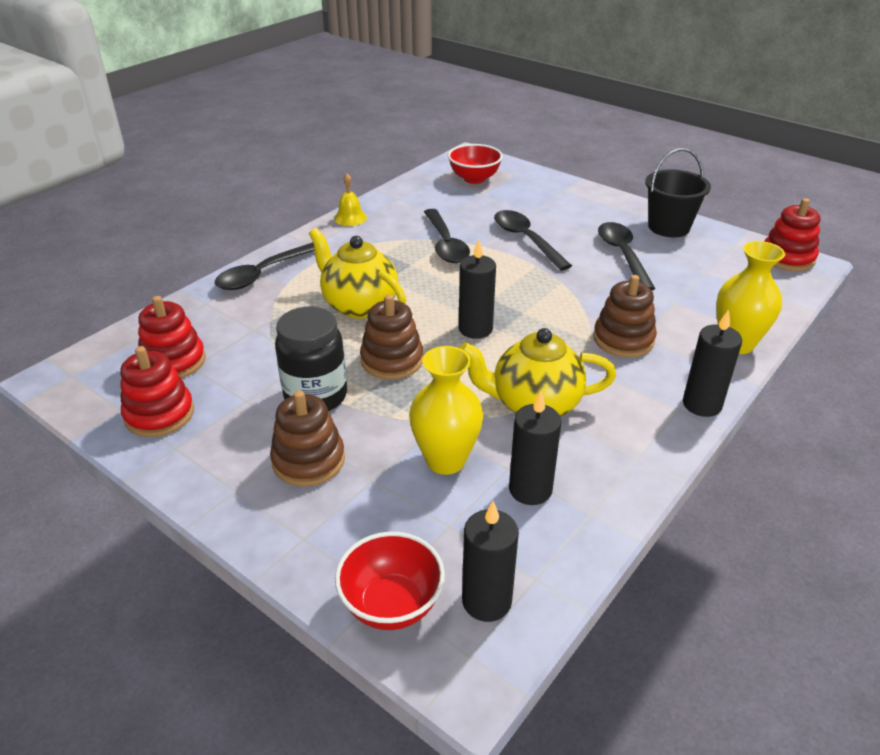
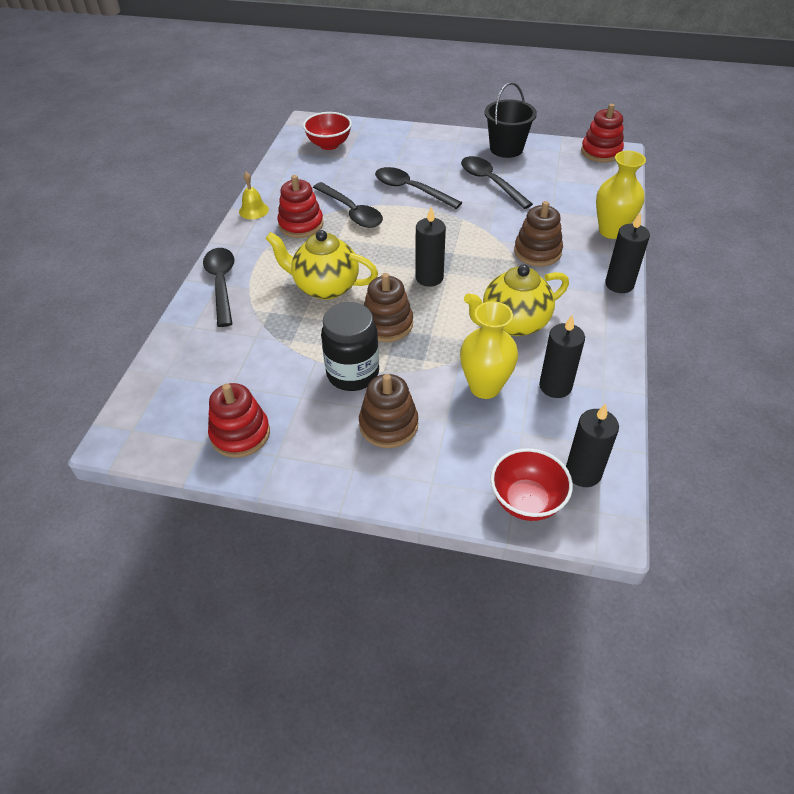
camera: 25 degrees left, 10 degrees up
red stacking toy [138,296,205,378] -> red stacking toy moved to [278,175,324,238]
black spoon [215,242,315,290] -> black spoon turned 150 degrees clockwise [203,248,234,327]

